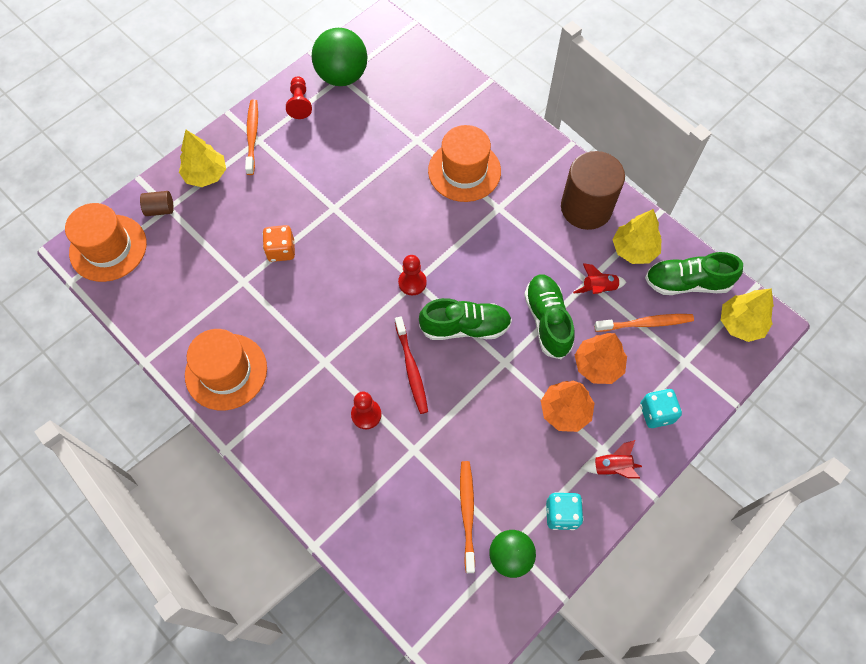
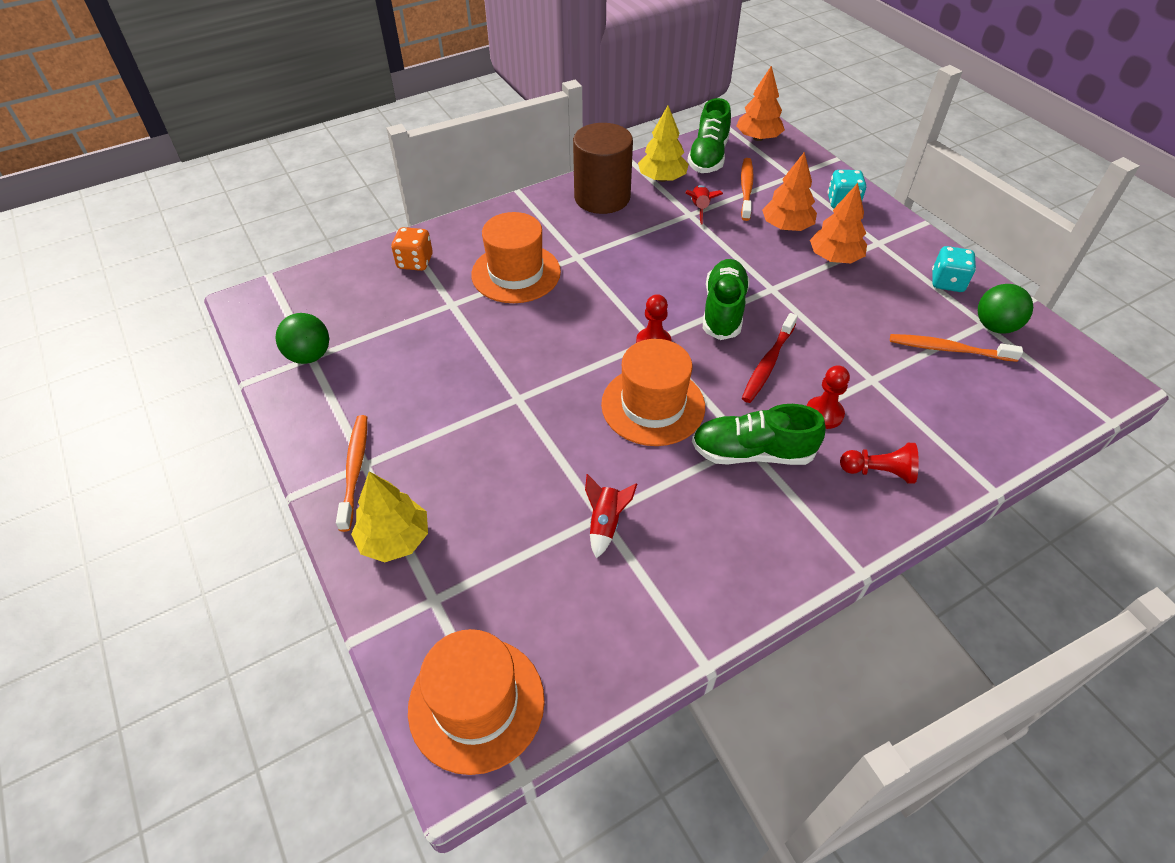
camera: 75 degrees left, 15 degrees down
brown cylinder [140,191,174,216] -> none
orange hat [185,329,267,411] -> orange hat moved to [601,339,705,446]
orange toothbrush [245,99,258,175] -> orange toothbrush turned 75 degrees clockwise [336,415,367,532]
orange dice [262,225,295,262] -> orange dice moved to [391,227,433,271]
red pawn [286,76,312,119] -> red pawn moved to [840,443,919,484]
green ball [312,28,368,86] -> green ball [276,313,329,364], size x0.64
red toothbrush [395,316,428,414] -> red toothbrush turned 120 degrees clockwise [742,313,798,403]
green shoe [524,274,575,359] -> green shoe moved to [692,404,826,465]
red rocket [581,440,642,478] -> red rocket moved to [585,474,637,558]
yellow tree [721,288,774,342] -> orange tree [736,66,785,141]

